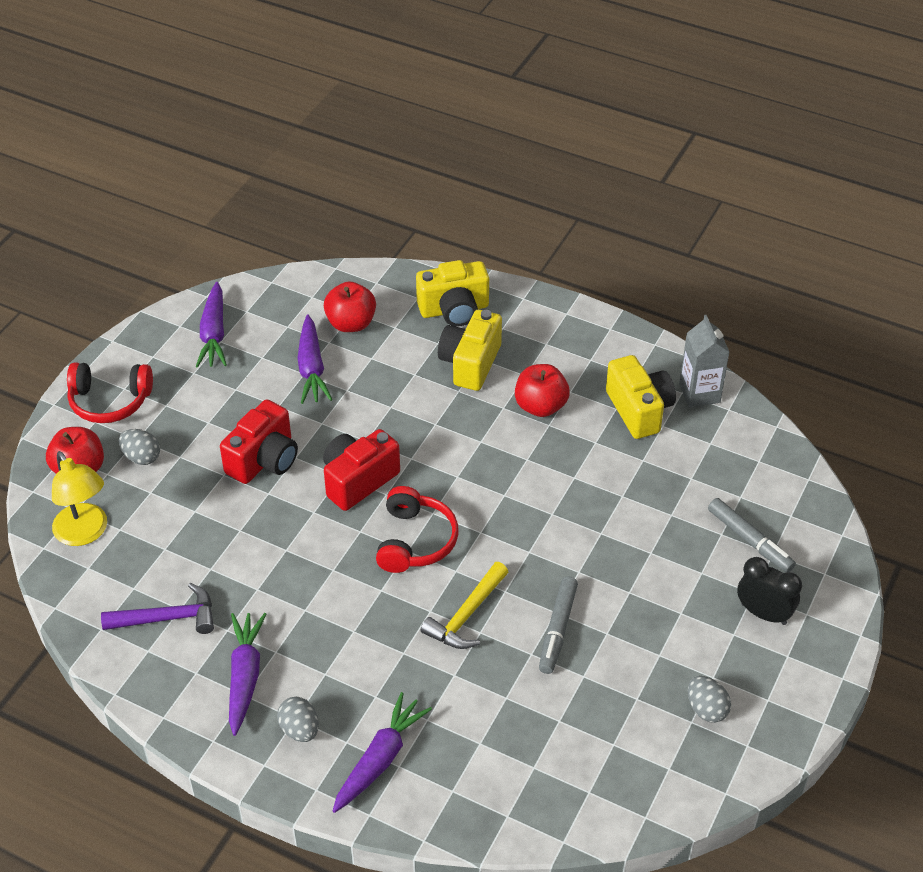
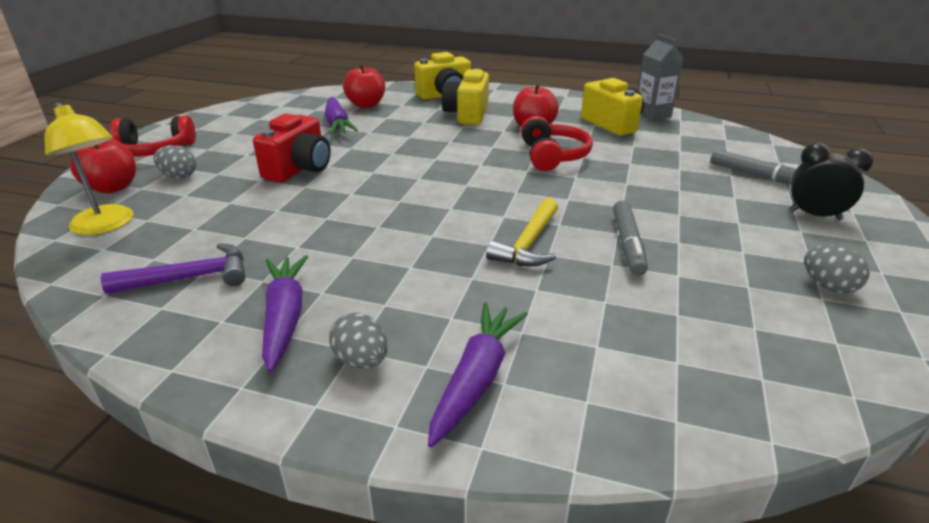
camera: 10 degrees left, 15 degrees down
purple carrot [196,282,227,368] -> none
red camera [323,429,400,511] -> none
red headphones [376,486,458,573] -> red headphones moved to [521,116,593,171]

